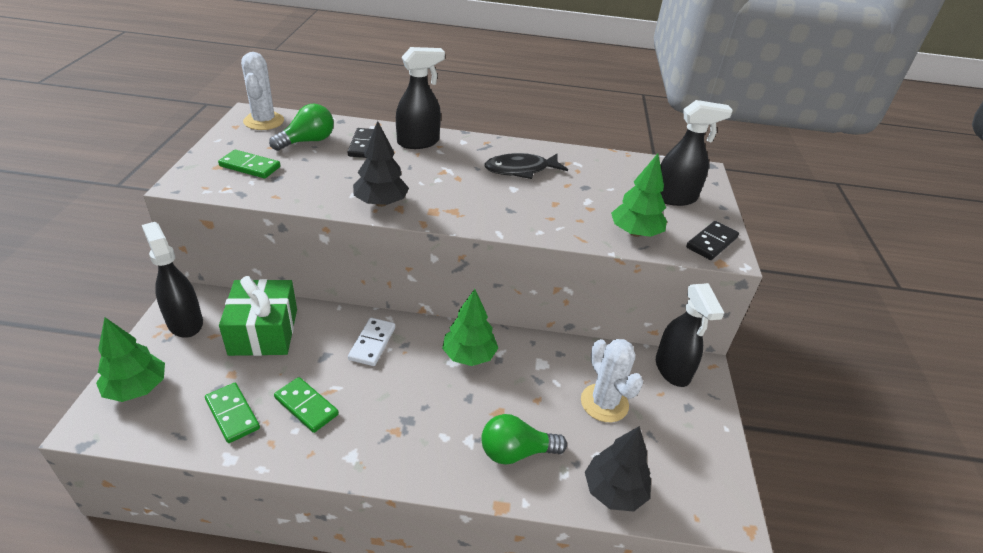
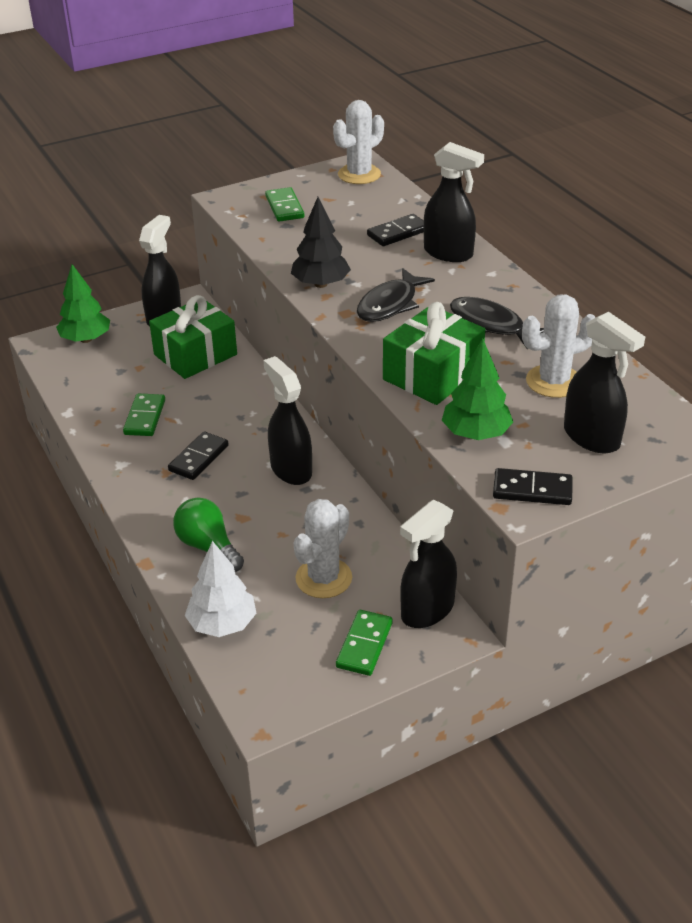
camera: 60 degrees right, 0 degrees up
green domino [205,383,260,443] -> green domino moved to [336,610,393,676]
green light bulb [269,103,334,151] -> none
white domino [348,318,395,366] -> none
green tree [442,289,498,366] -> black spray bottle [263,356,312,485]
black tree [585,426,651,512] -> white tree [185,541,256,637]
none -> black domino [168,432,229,480]
none -> black fish [357,268,435,322]
none -> green gift [383,302,485,405]
none -> white cactus [522,295,596,398]

